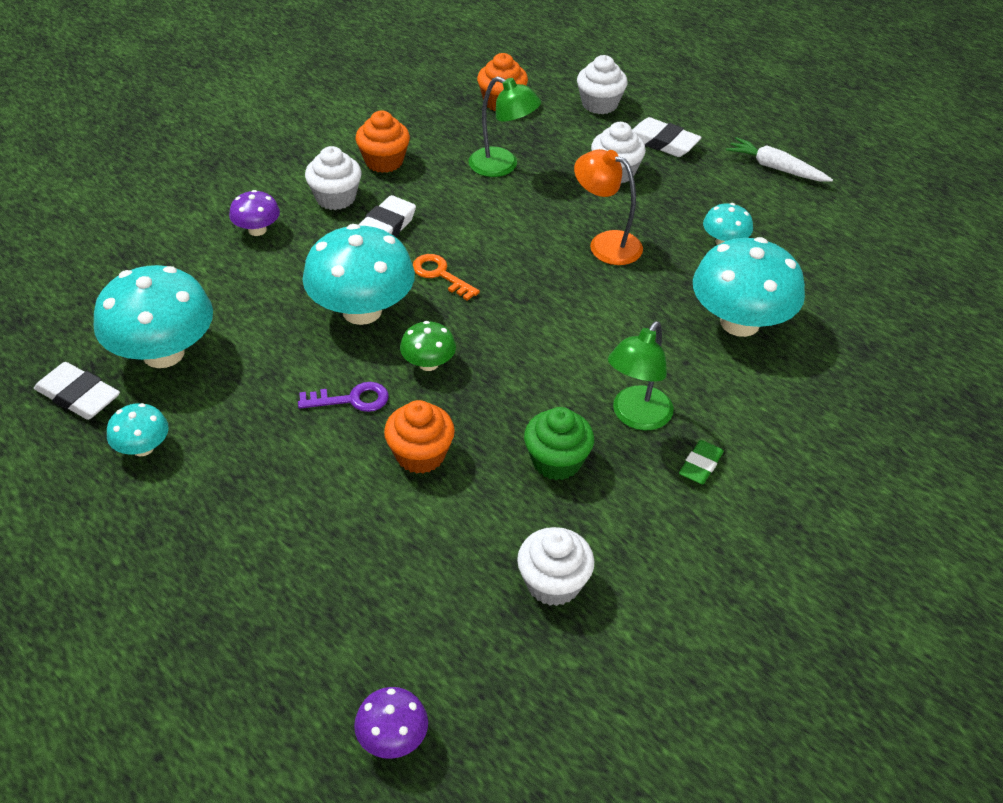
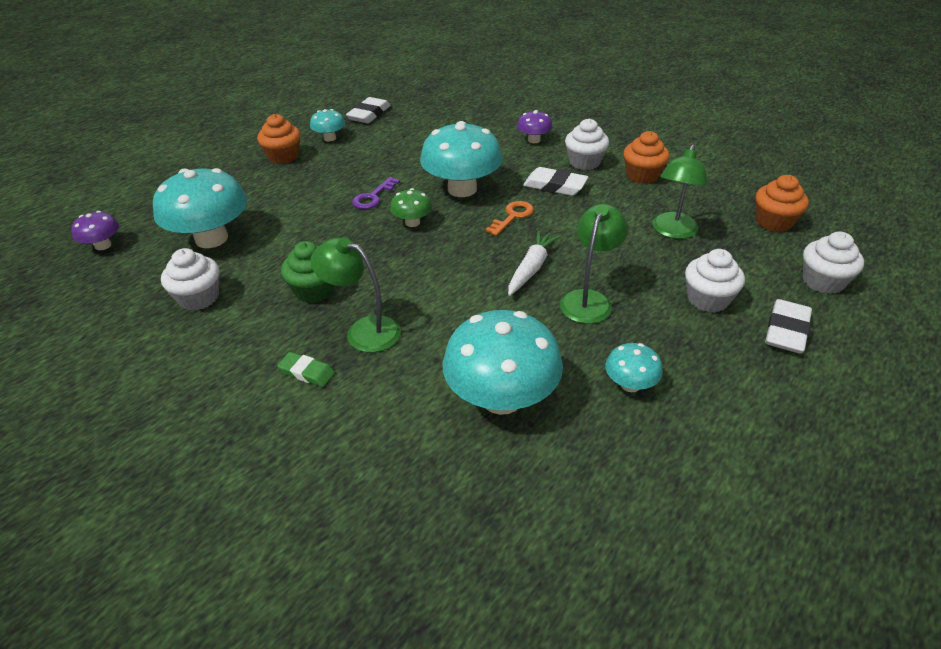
camera: 85 degrees right, 5 degrees down
turquoise mushroom [94,265,213,368] -> turquoise mushroom moved to [153,168,247,248]
purple key [298,382,389,412] -> purple key turned 45 degrees clockwise [352,177,400,209]
orange cupcake [384,400,455,474] -> orange cupcake moved to [257,114,301,164]
orange lamp [574,149,643,265] -> green lamp [560,204,628,324]
white carrot [726,137,833,181] -> white carrot moved to [508,230,561,296]

